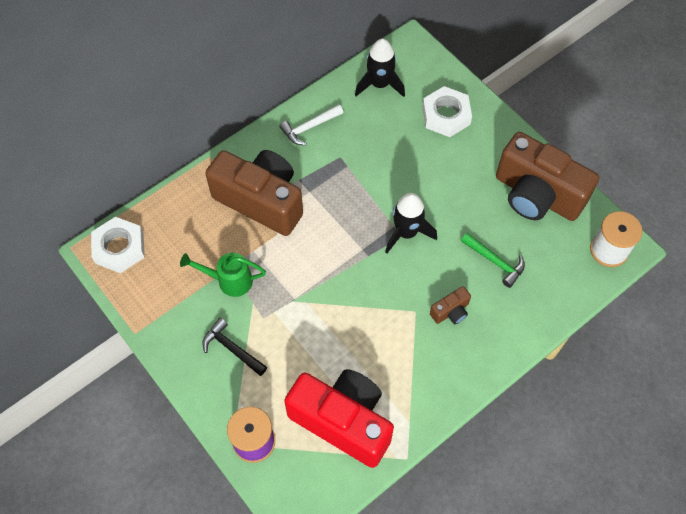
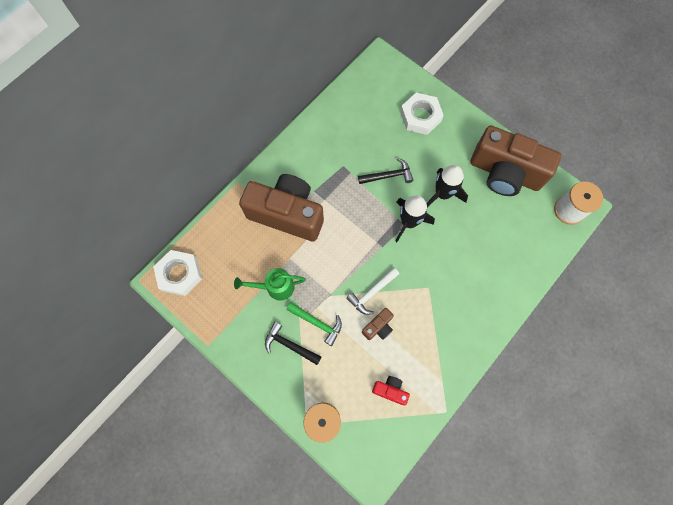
camera: 10 degrees left, 10 degrees up
white hammer [280,104,343,145] -> white hammer moved to [346,267,399,315]
red camera [284,369,394,468] -> red camera [372,376,410,405], size x0.41
black rocket [355,39,405,97] -> black rocket moved to [427,165,468,207]
brown camera [430,286,471,324] -> brown camera moved to [362,308,394,340]
green hammer [461,233,525,288] -> green hammer moved to [286,302,342,346]
none -> black hammer [358,158,413,184]

